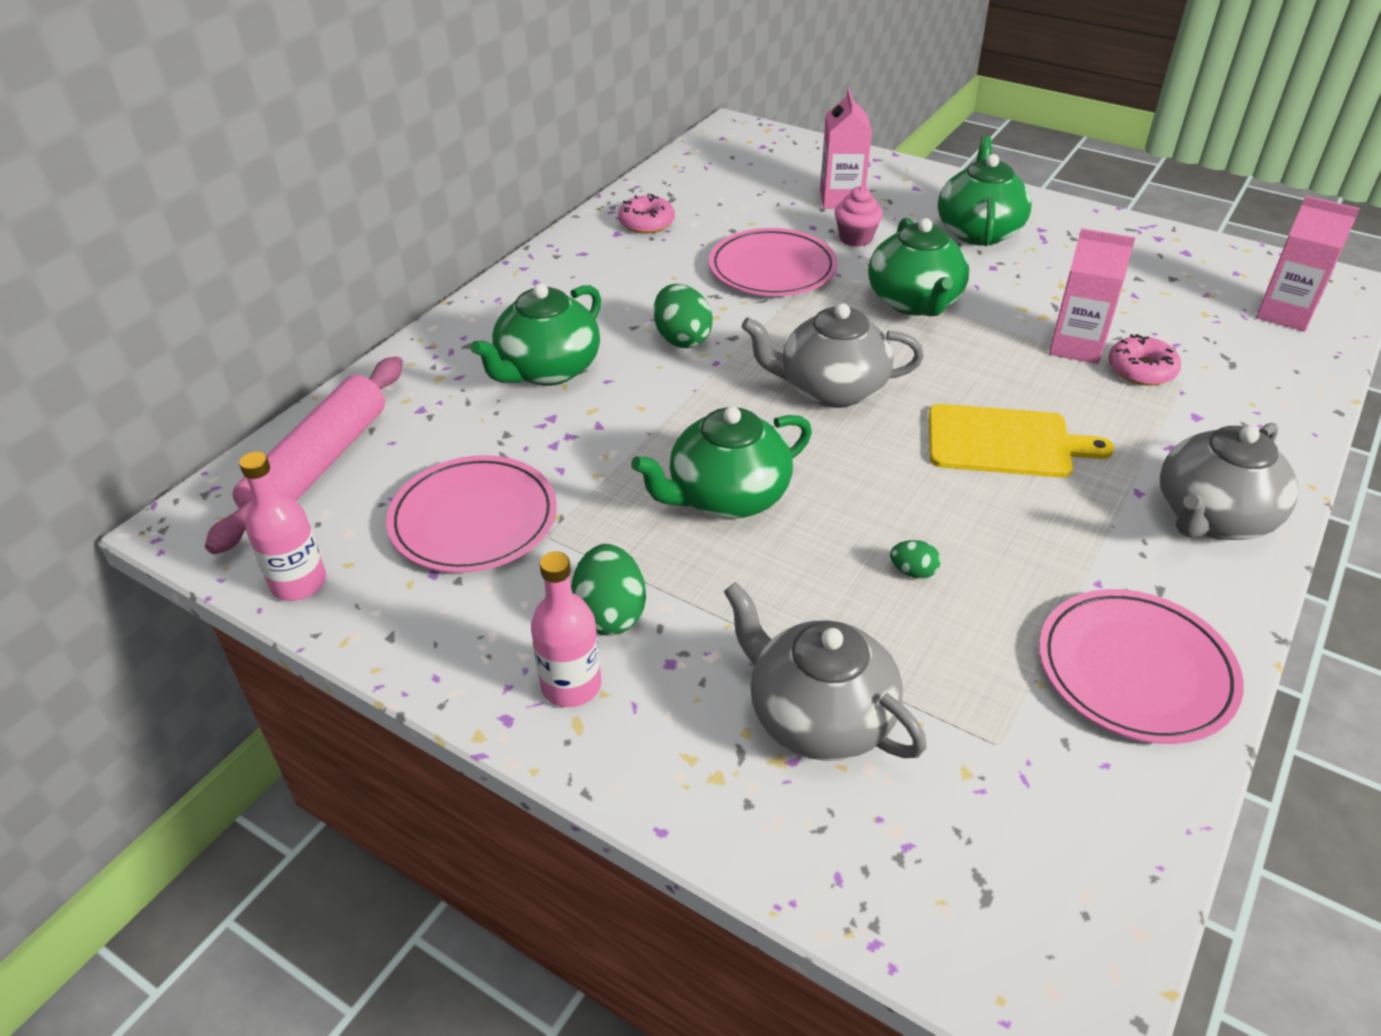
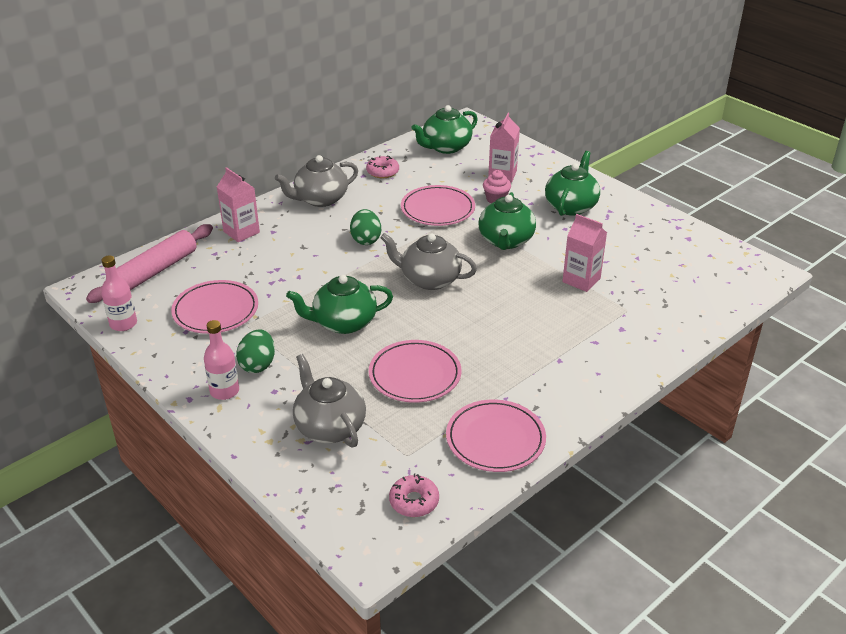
camera: 15 degrees right, 5 degrees down
green teapot [471,283,601,386] -> green teapot moved to [411,105,478,154]
green egg [890,540,941,579] -> pink plate [369,340,462,403]
yellow cutting board [929,404,1114,478] -> none
pink donut [1108,334,1181,386] -> pink donut moved to [389,474,439,517]
grey teapot [1160,423,1298,540] -> grey teapot moved to [275,155,358,207]
pink carton [1256,196,1360,331] -> pink carton moved to [217,167,260,242]

